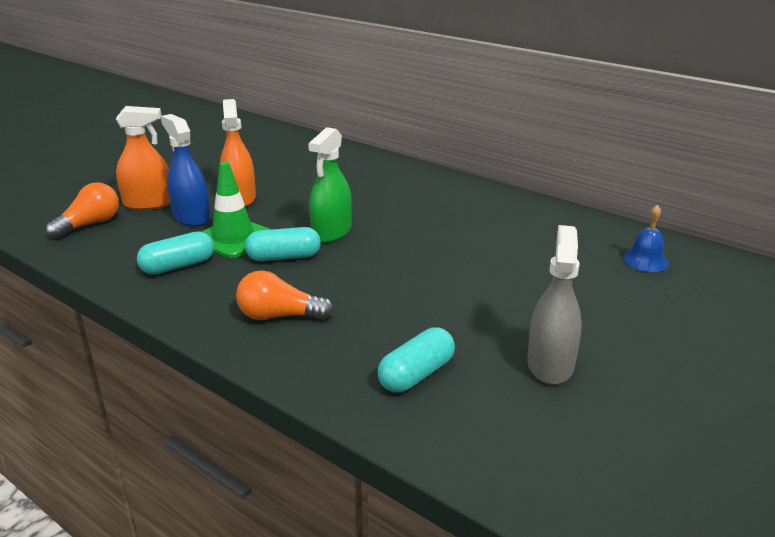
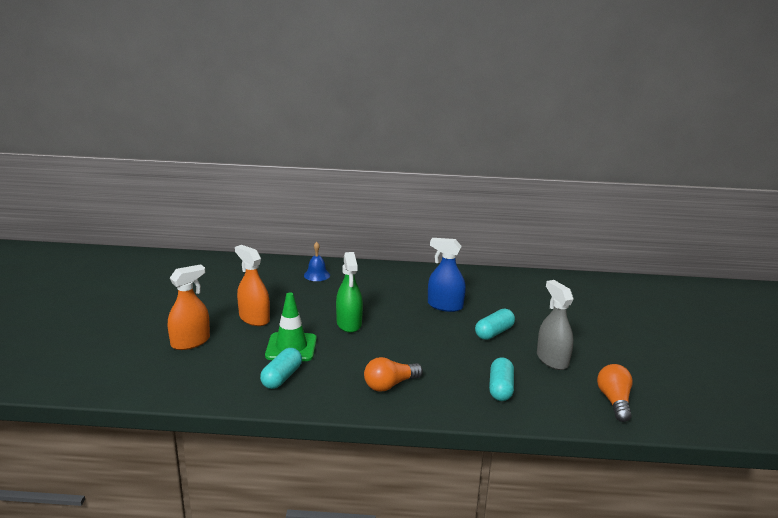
camera: 35 degrees left, 5 degrees down
orange light bulb [46,182,119,239] -> orange light bulb moved to [597,364,633,422]
blue spray bottle [161,114,210,226] -> blue spray bottle moved to [428,238,466,312]
turquoise capsule [245,227,321,261] -> turquoise capsule moved to [475,309,515,340]
blue bell [623,205,669,272] -> blue bell moved to [304,242,330,281]

